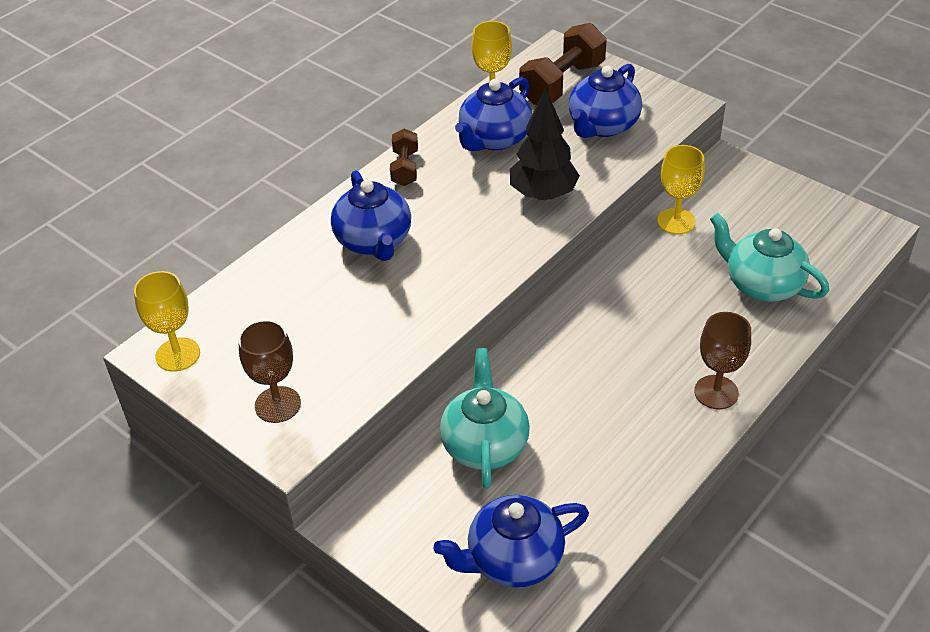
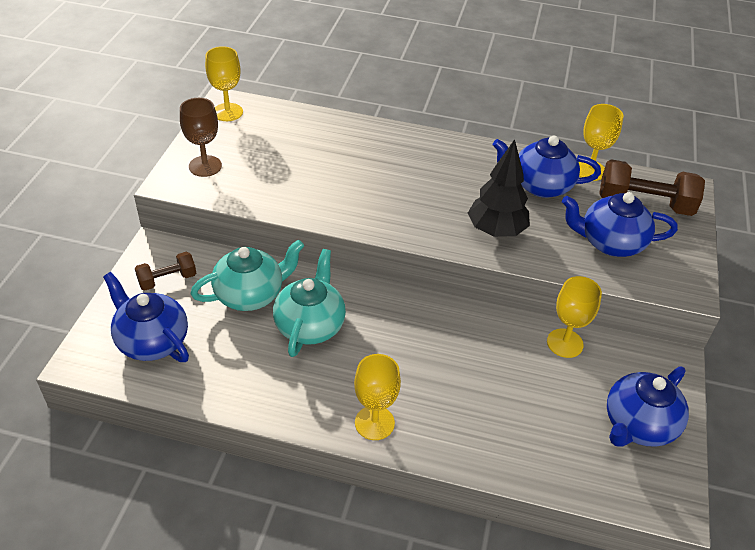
camera: 60 degrees right, 0 degrees up
blue teapot [331,170,411,261] -> blue teapot moved to [607,367,689,447]
brown dumbbell [390,129,418,186] -> brown dumbbell moved to [135,252,196,291]
brown goblet [694,312,751,409] -> yellow goblet [354,354,401,440]
turquoise teapot [710,213,829,302] -> turquoise teapot moved to [273,249,346,357]

